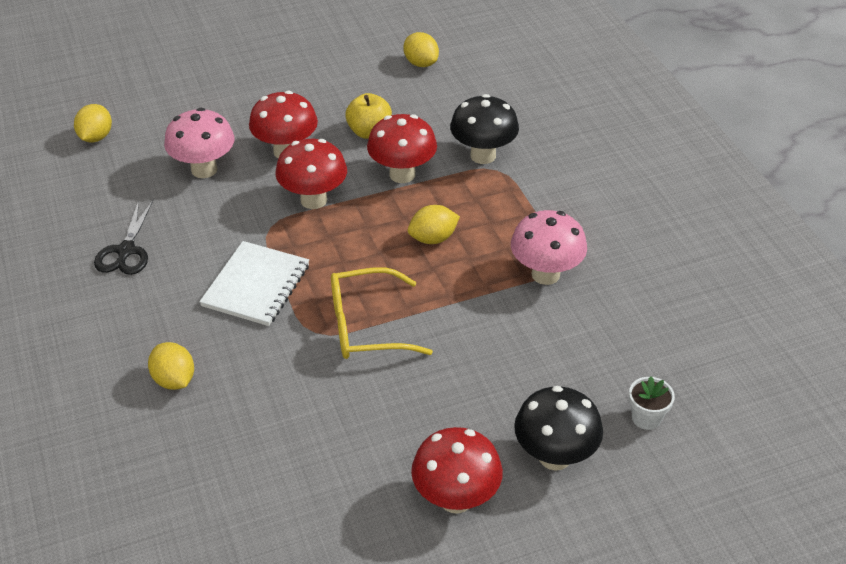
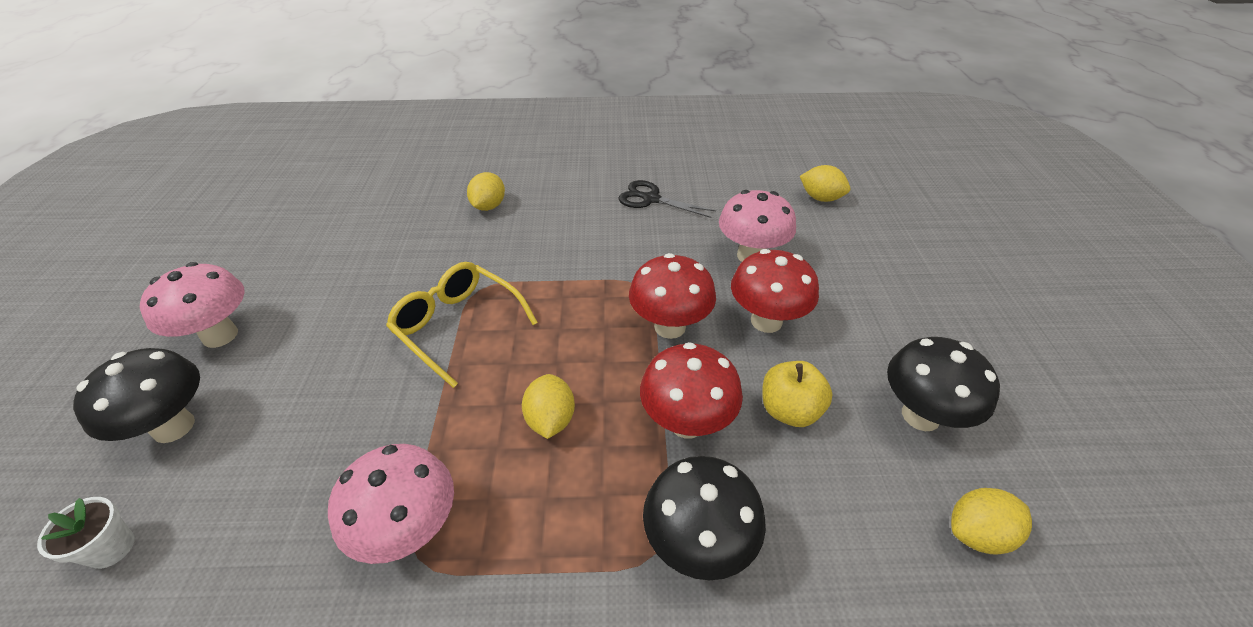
camera: 110 degrees right, 0 degrees up
yellow lemon [148,342,194,390] -> yellow lemon turned 60 degrees counterclockwise [467,172,505,211]
white notebook [199,241,309,326] -> none
yellow glasses [331,267,433,359] -> yellow glasses turned 60 degrees counterclockwise [386,262,538,388]
red mushroom [411,427,503,514] -> pink mushroom [140,262,245,348]
none -> black mushroom [887,337,1000,431]

